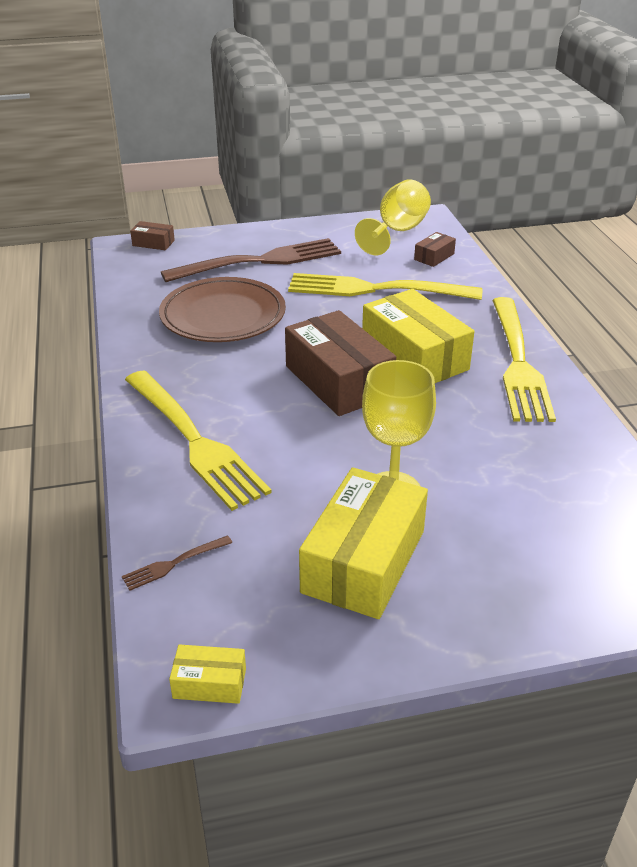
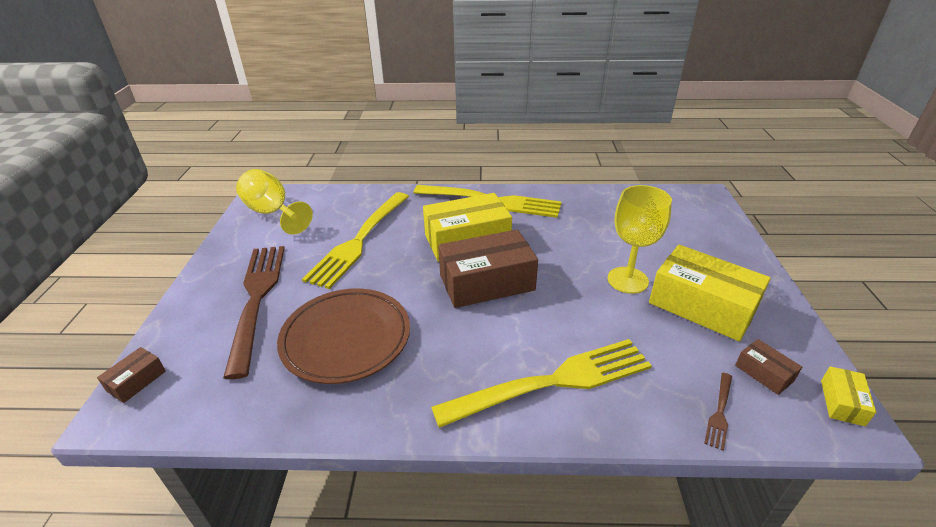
camera: 75 degrees left, 0 degrees up
brown fork [122,535,232,591] -> brown fork turned 45 degrees clockwise [704,373,732,451]
brown box [414,232,456,267] -> brown box moved to [735,339,802,395]

